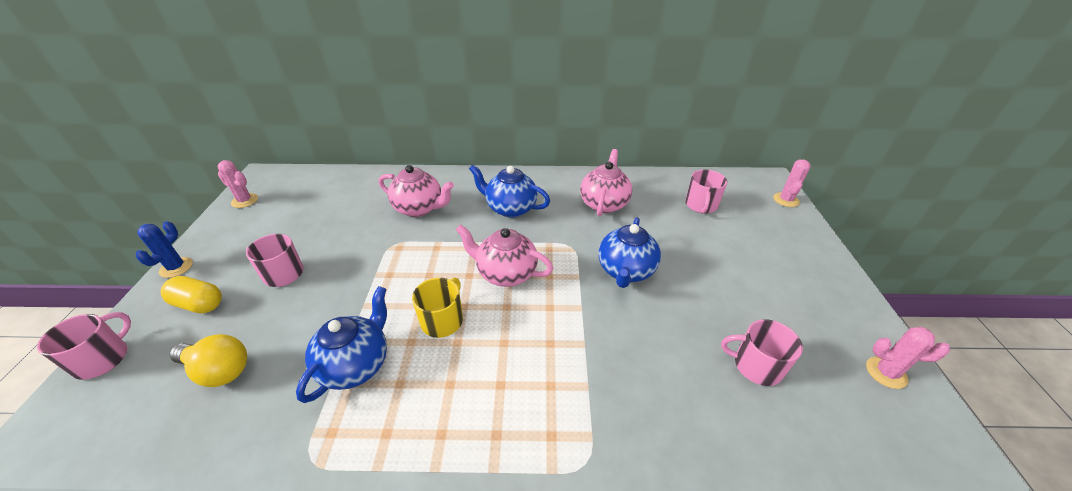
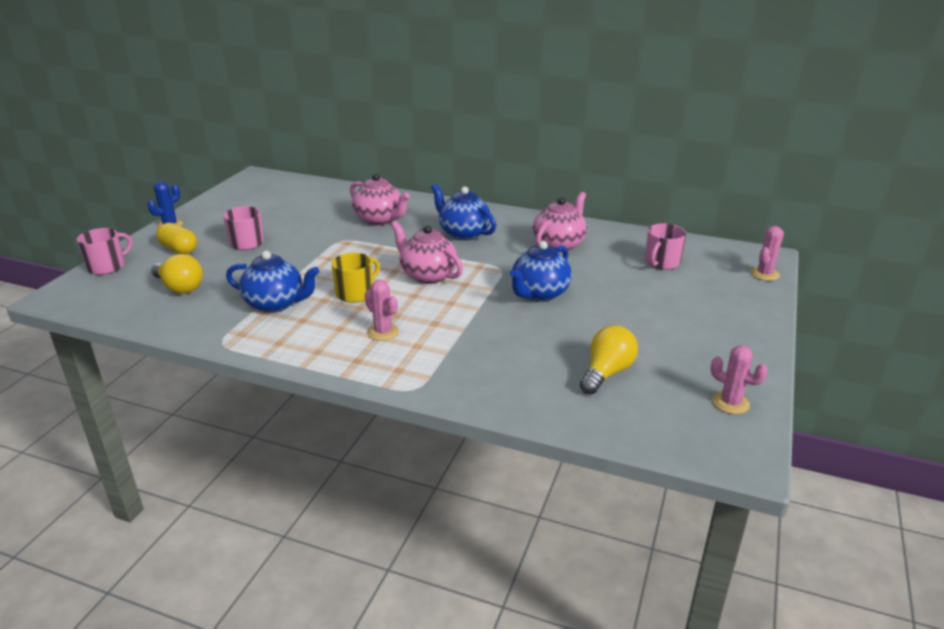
camera: 20 degrees right, 10 degrees down
pink cactus [217,160,258,208] -> pink cactus moved to [365,280,399,341]
blue teapot [296,286,387,403] -> blue teapot turned 60 degrees clockwise [226,251,319,313]
pink mug [721,319,803,386] -> yellow light bulb [580,325,638,394]

